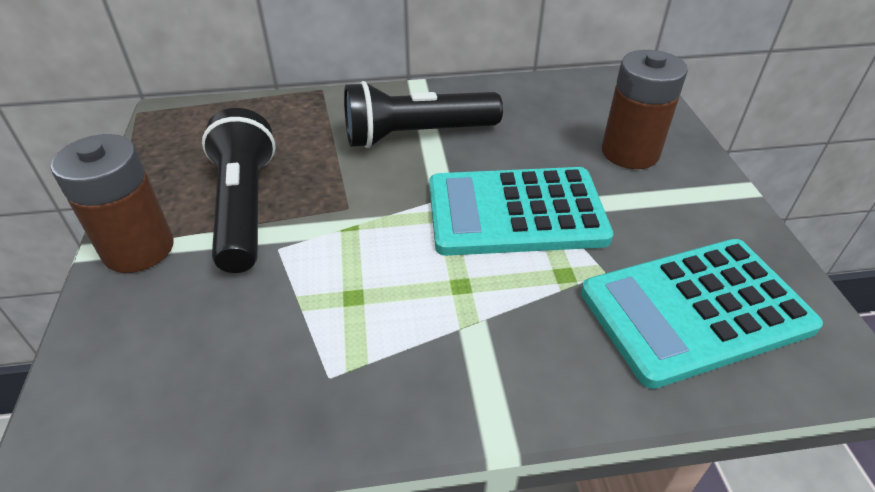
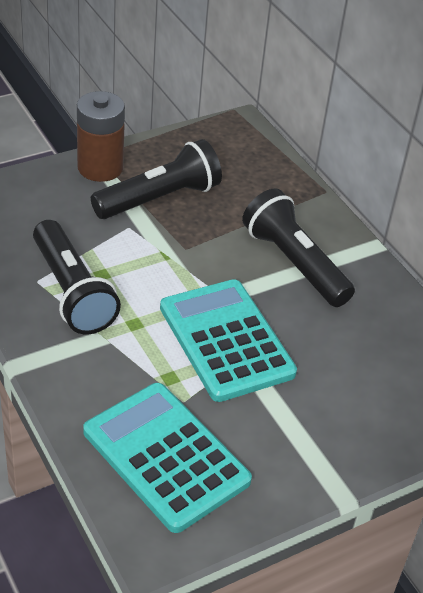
camera: 65 degrees right, 0 degrees up
brown battery [602,50,688,169] -> none
none -> black flashlight [33,220,121,334]

